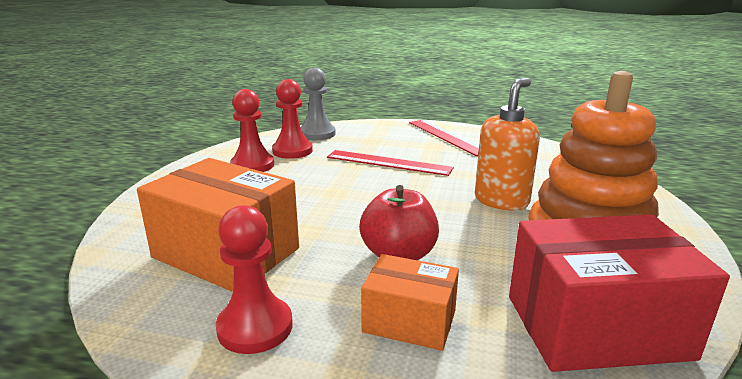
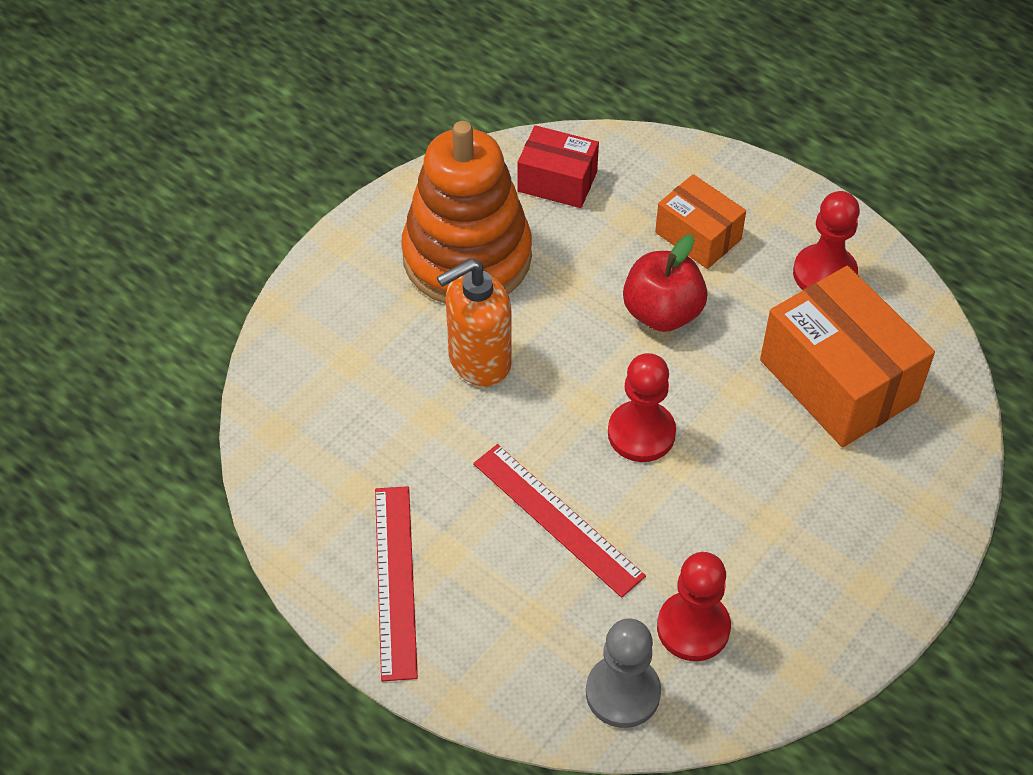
camera: 155 degrees left, 30 degrees up
red pawn [230,89,274,172] -> red pawn moved to [608,353,676,462]
red box [509,214,730,372] -> red box [518,125,599,208], size x0.57

